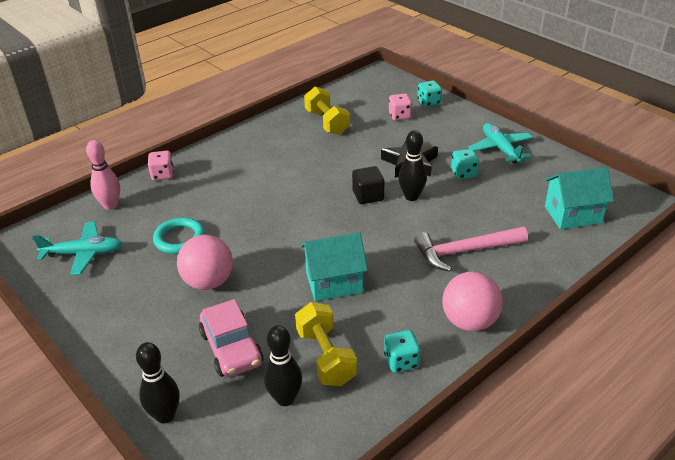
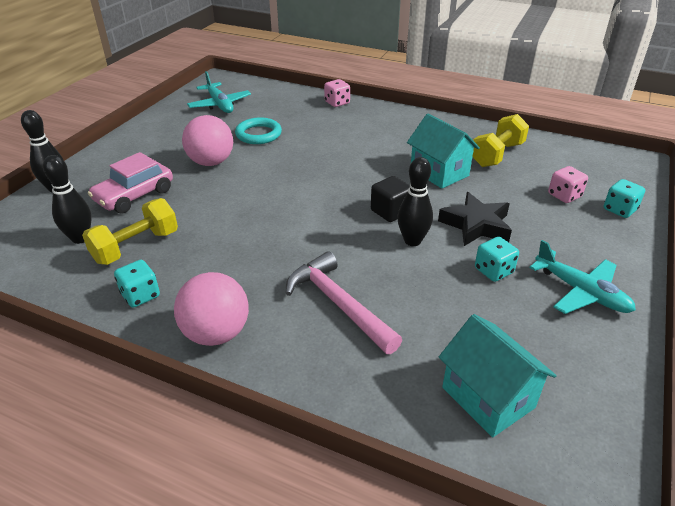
camera: 65 degrees right, 0 degrees up
pink bowling pin [86,140,120,210] -> none
turquoise house [300,232,368,301] -> turquoise house moved to [407,114,480,189]
turquoise plane [468,123,533,164] -> turquoise plane turned 90 degrees clockwise [529,240,636,314]

